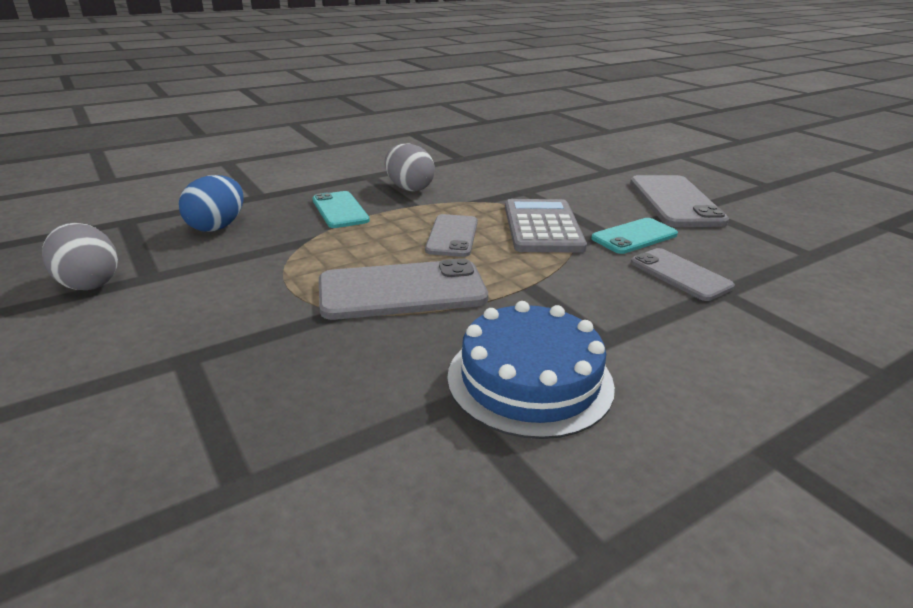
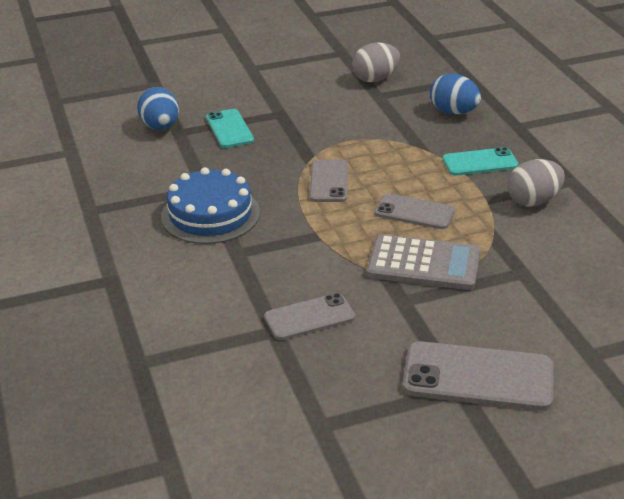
camera: 105 degrees right, 5 degrees up
grey phone [319,258,488,320] -> grey phone [310,159,348,202], size x0.62
turquoise phone [591,218,678,254] -> turquoise phone moved to [206,109,254,148]
none -> blue egg [137,87,179,130]

